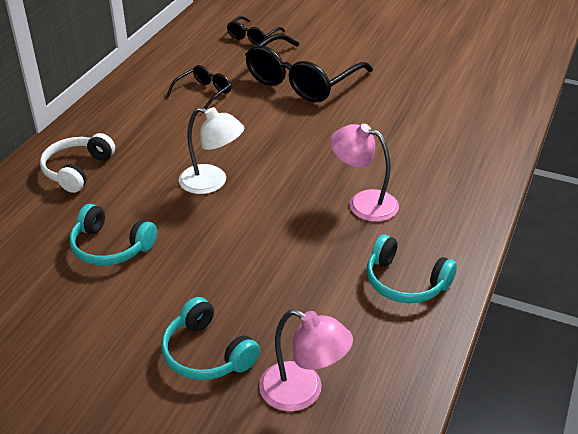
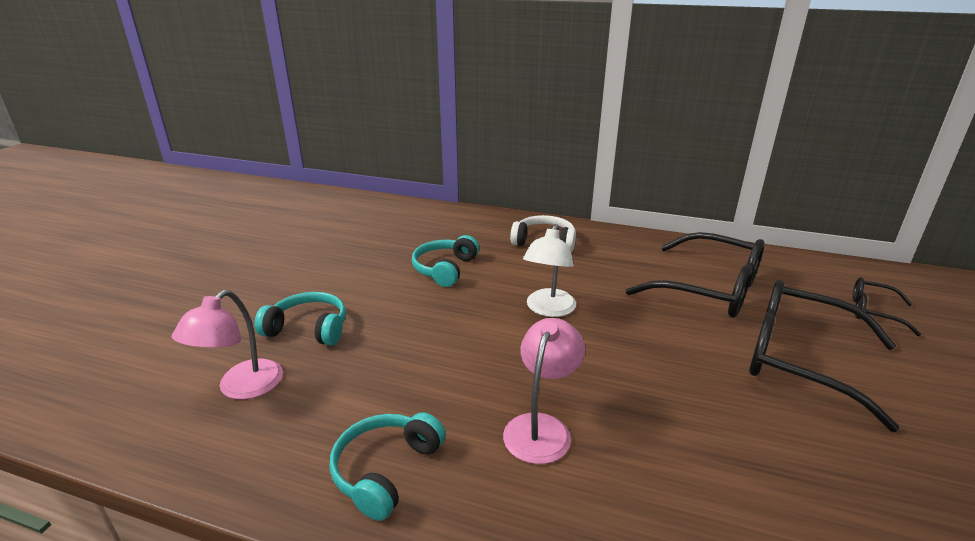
camera: 85 degrees right, 10 degrees down
turquoise headphones [161,297,260,380] -> turquoise headphones turned 60 degrees clockwise [255,292,346,345]
black glasses [166,65,231,109] -> black glasses [626,232,765,318], size x2.03

